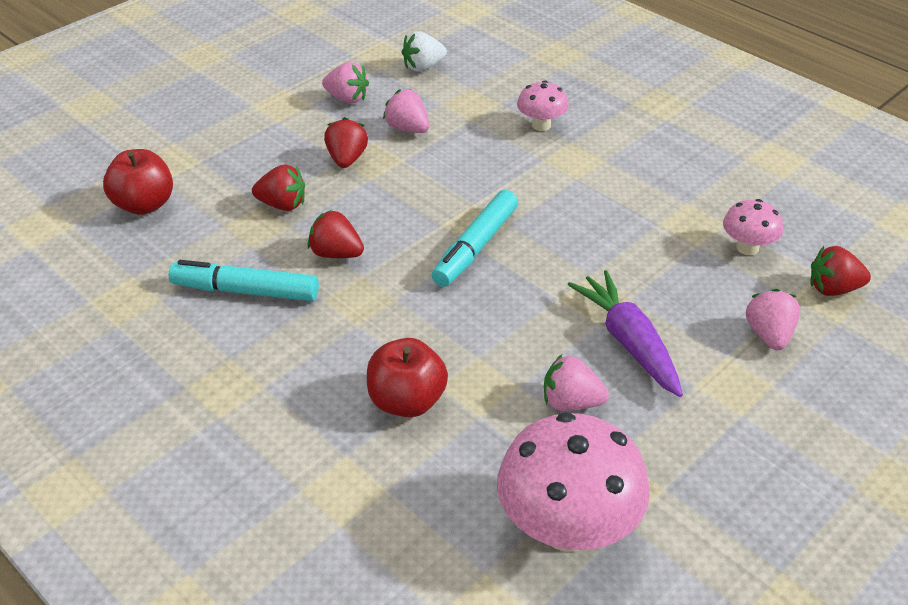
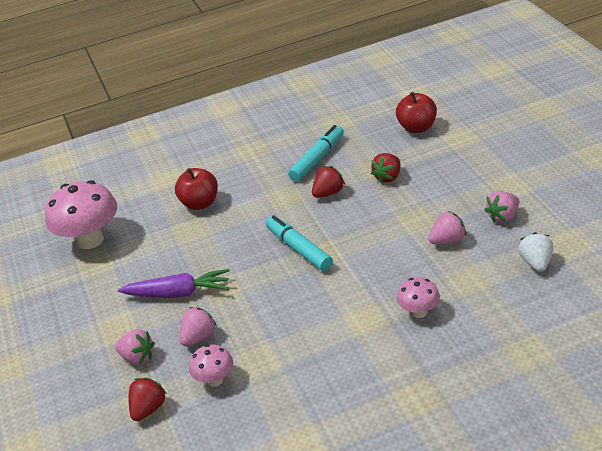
camera: 120 degrees right, 5 degrees down
red strawberry [324,117,368,168] -> none
pink strawberry [544,354,609,411] -> pink strawberry moved to [180,307,217,346]

